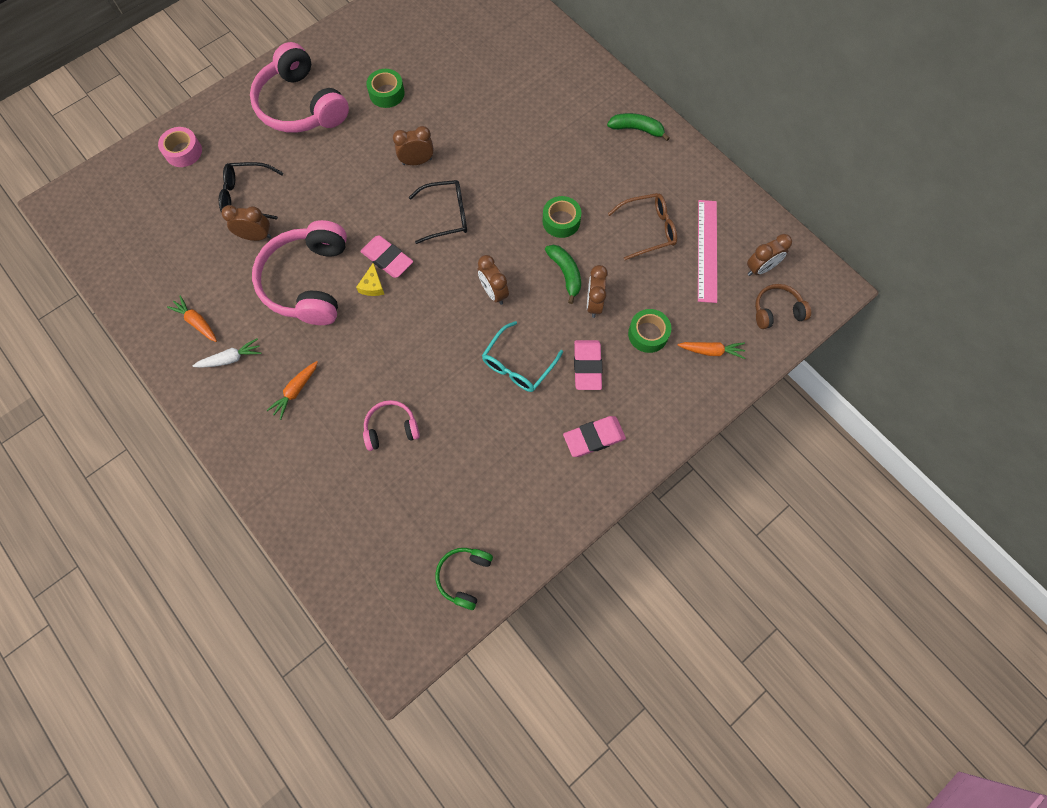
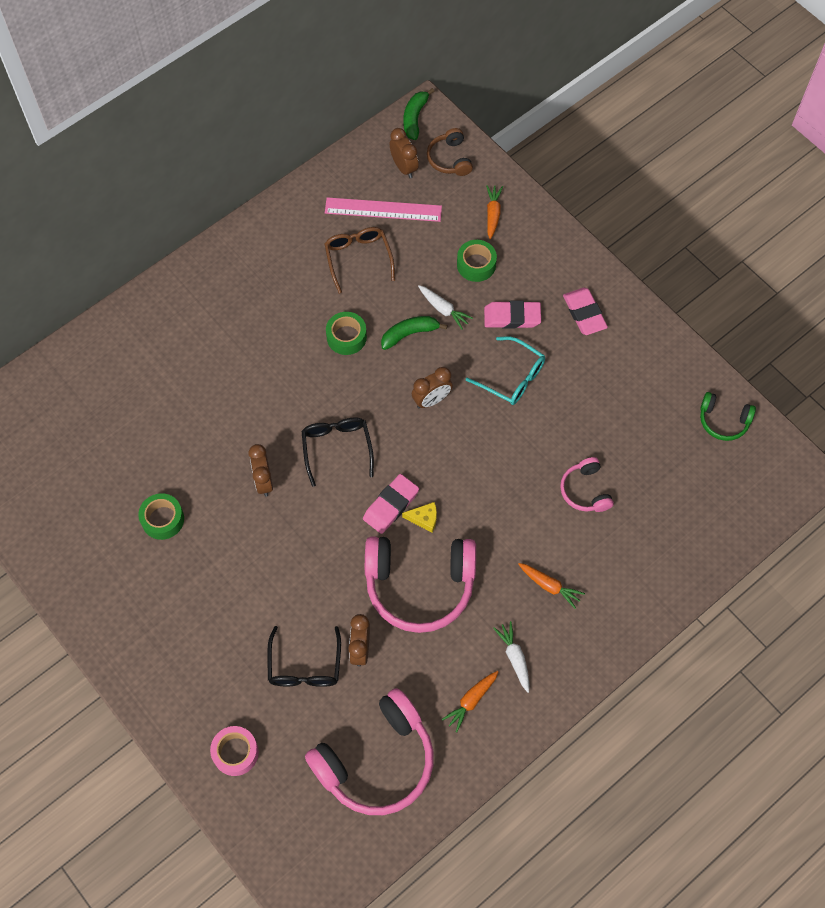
camera: 90 degrees left, 5 degrees down
pink headphones [250,42,349,133] -> pink headphones moved to [305,688,434,815]
brown clock [587,265,608,318] -> white carrot [418,285,473,330]
green banana [607,113,670,141] -> green banana moved to [403,88,435,140]

